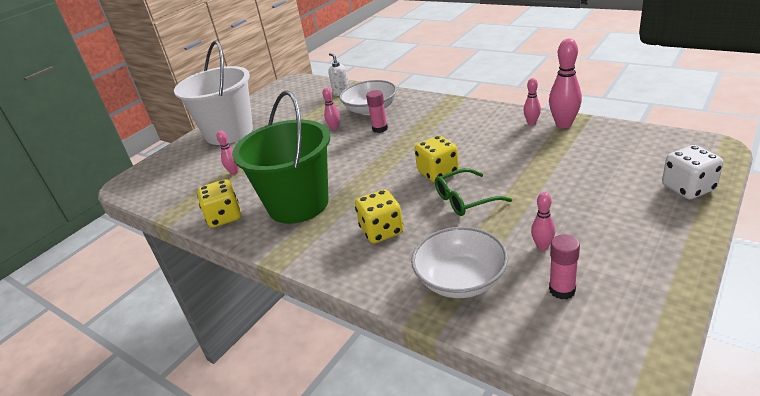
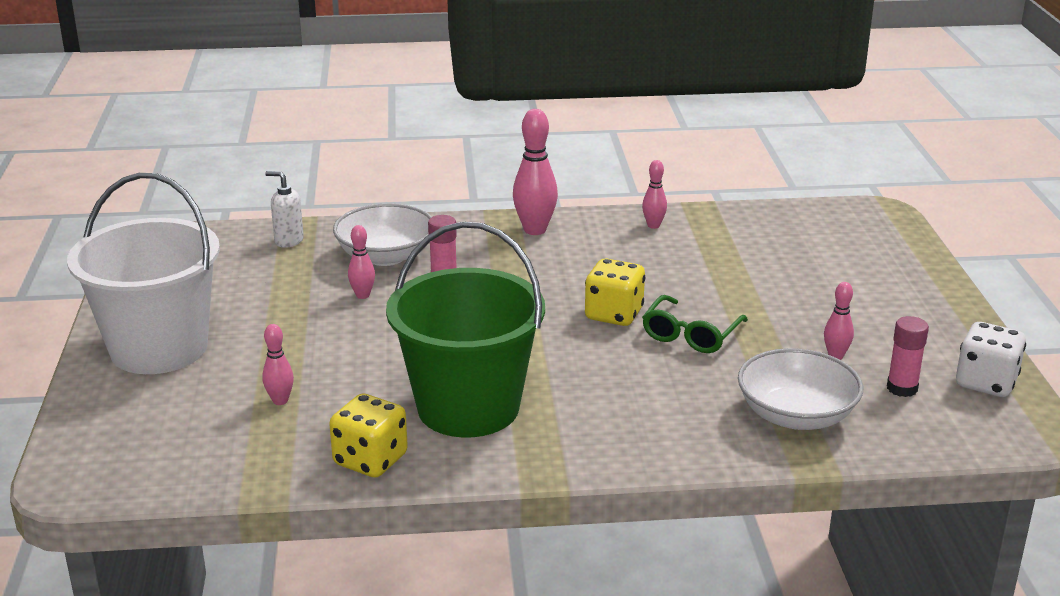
camera: 45 degrees left, 5 degrees down
yellow dice [355,189,404,243] -> none
pink bowling pin [549,39,582,129] -> pink bowling pin moved to [513,109,558,235]
white dice [662,145,723,199] -> white dice moved to [956,322,1026,397]

